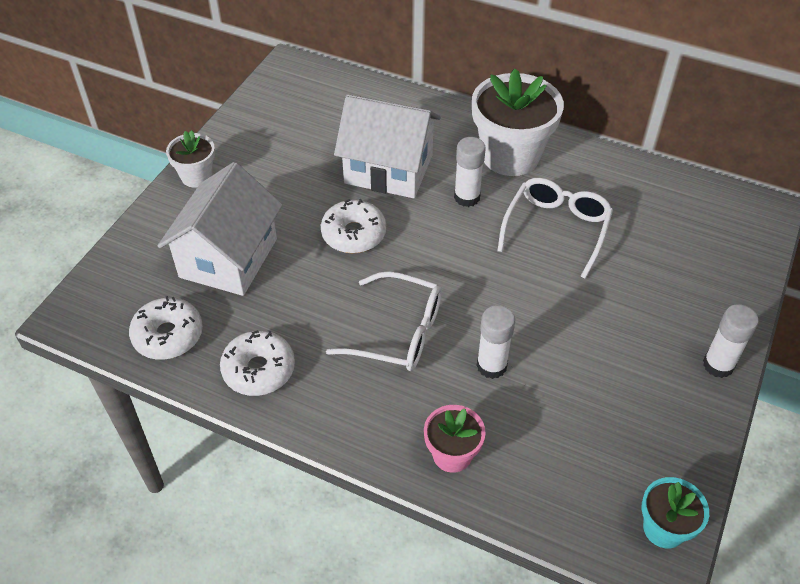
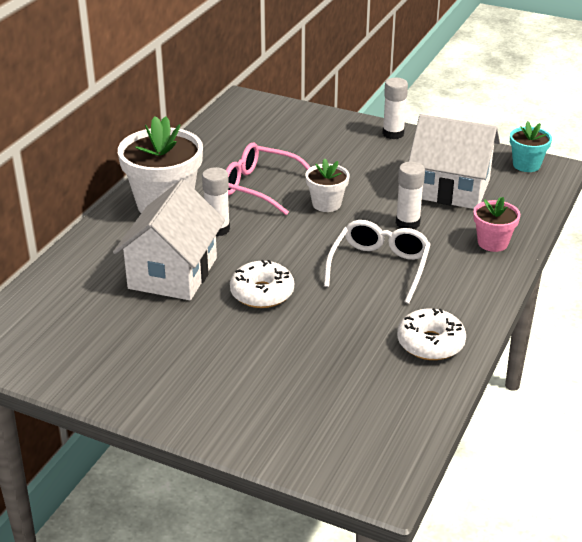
camera: 90 degrees left, 15 degrees down
white donut [129,296,203,360] -> none
white house [158,162,283,296] -> white house moved to [408,114,500,209]
white flower pot [166,130,215,188] -> white flower pot moved to [306,158,349,212]
white glasses [497,178,613,279] -> pink glasses [226,143,311,215]

